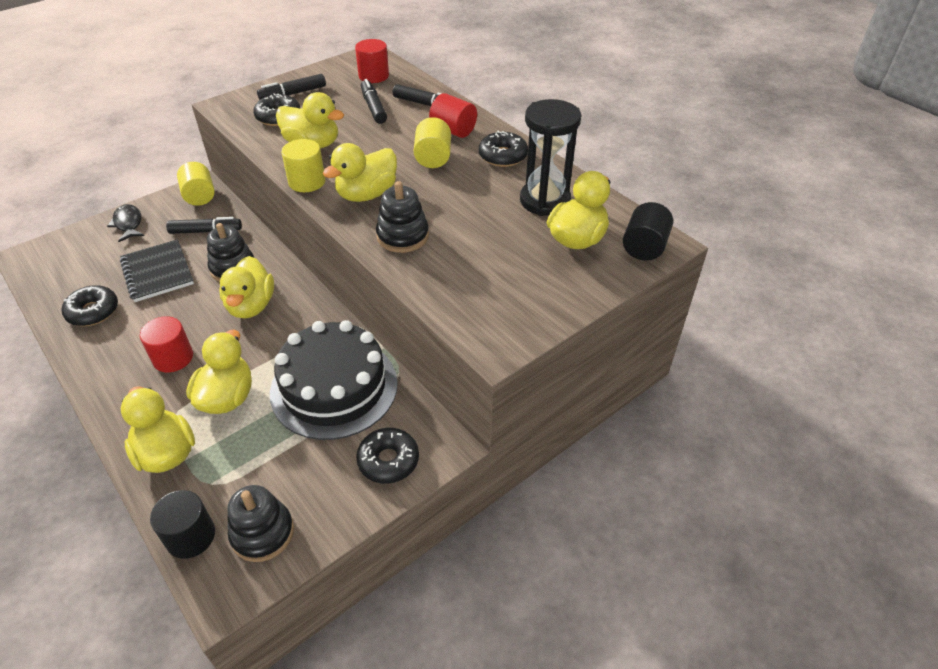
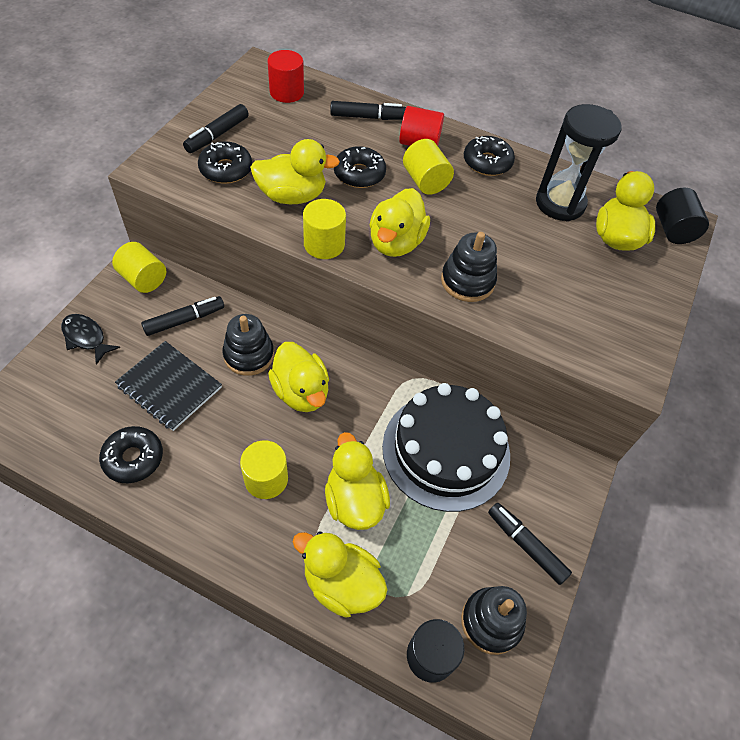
camera: 30 degrees left, 10 degrees up
red cylinder [140,316,193,373] -> yellow cylinder [240,440,288,499]
black donut [356,428,419,484] -> black donut moved to [334,146,386,188]
black marker [361,79,387,124] -> black marker moved to [488,503,572,585]

